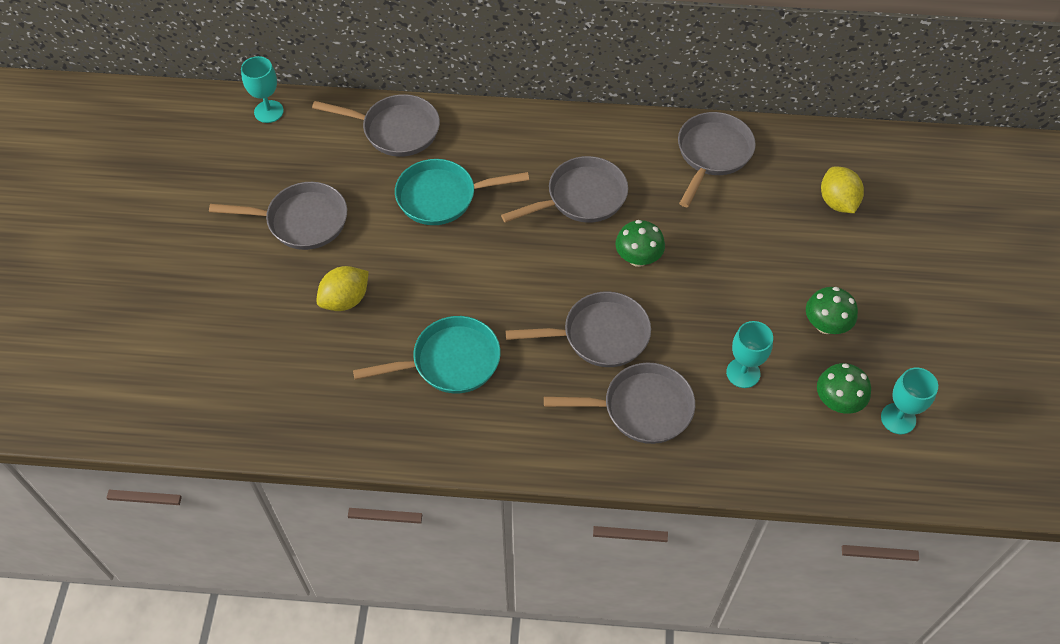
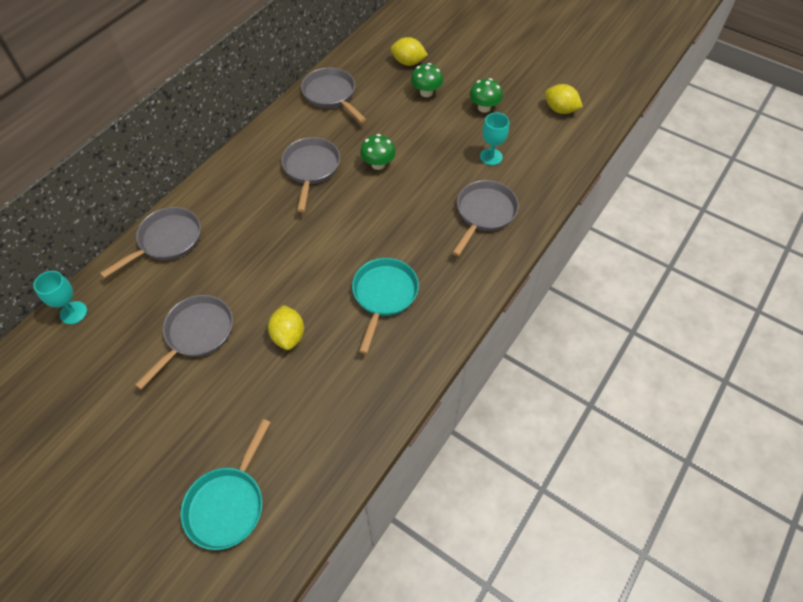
camera: 60 degrees left, 0 degrees up
turquoise pan [395,159,529,225] -> turquoise pan moved to [181,419,271,550]
grey pan [505,291,651,367] -> none
green mushroom [817,363,871,414] -> green mushroom moved to [411,63,443,97]
turquoise goblet [881,368,938,434] -> yellow lemon [545,84,583,114]

